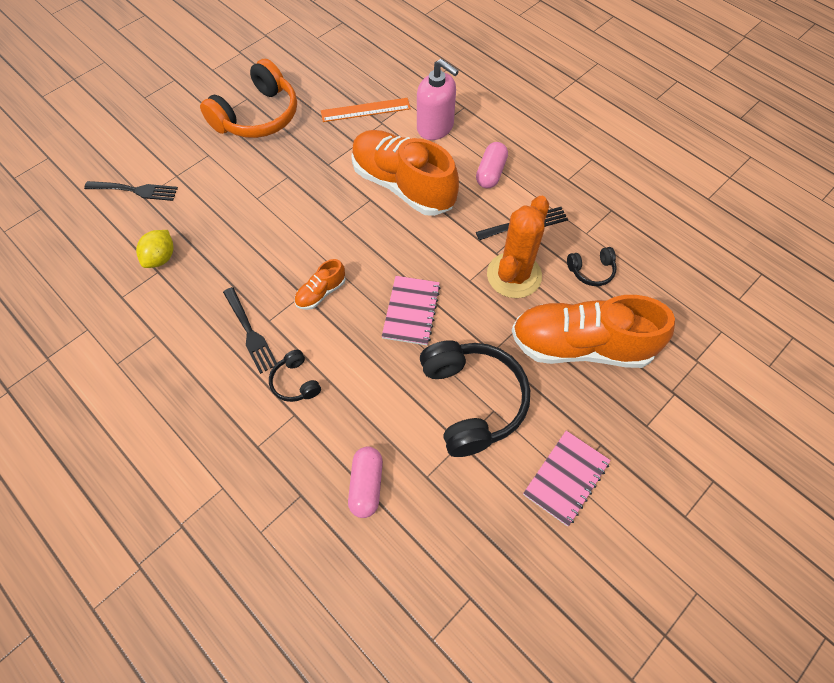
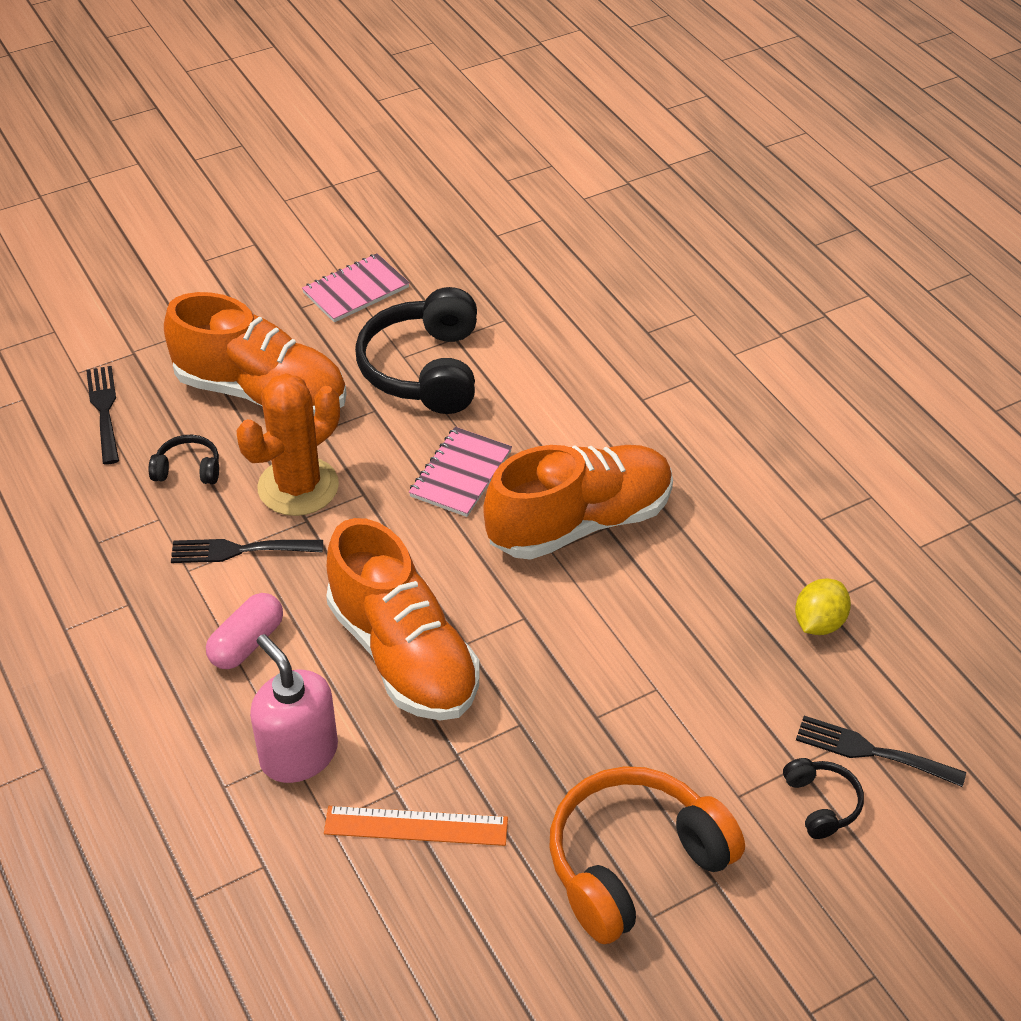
camera: 165 degrees left, 15 degrees down
black fork [223,287,277,374] -> black fork moved to [86,366,119,464]
black headphones [269,350,321,402] -> black headphones moved to [783,758,864,839]
orange shoe [294,259,346,310] -> orange shoe [483,445,673,560], size x2.30
pink capsule [348,447,383,518] -> none

